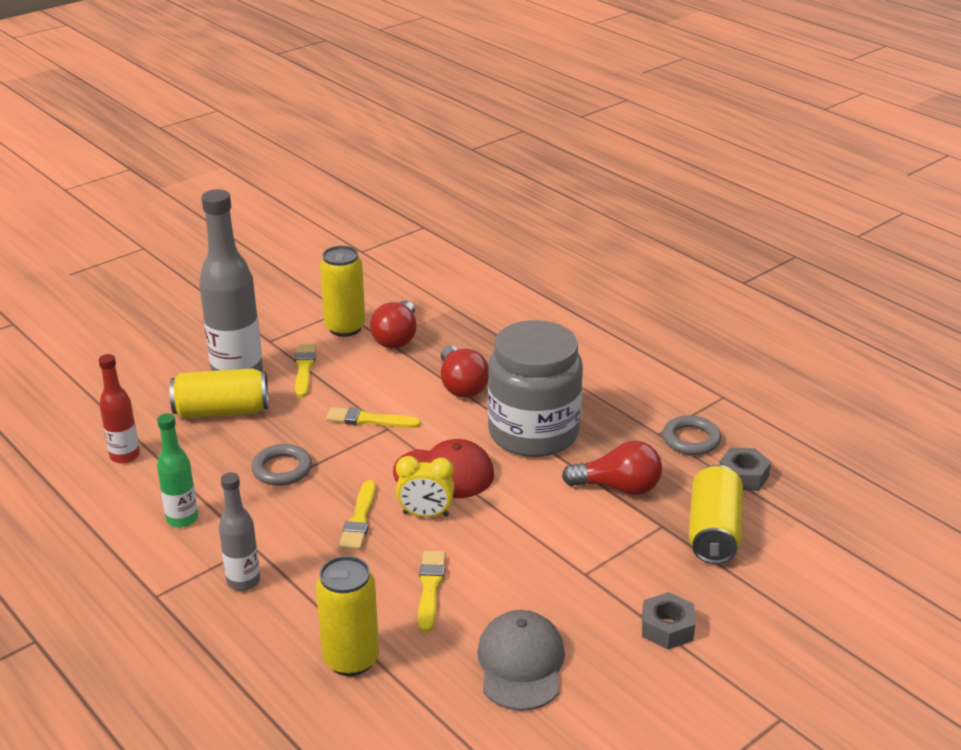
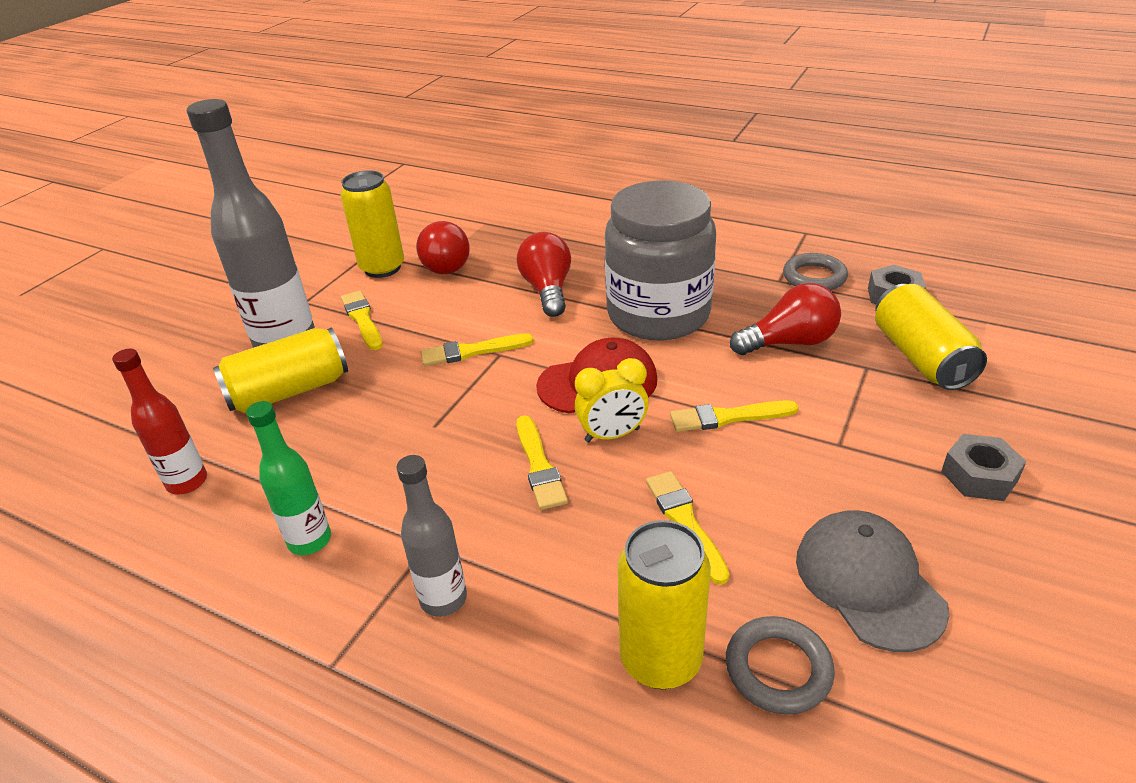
camera: 20 degrees left, 5 degrees up
grey ring [251,444,312,486] -> grey ring moved to [726,616,835,715]
red light bulb [441,346,489,398] -> red light bulb turned 150 degrees counterclockwise [517,232,571,317]
none -> yellow brush [670,400,799,432]

